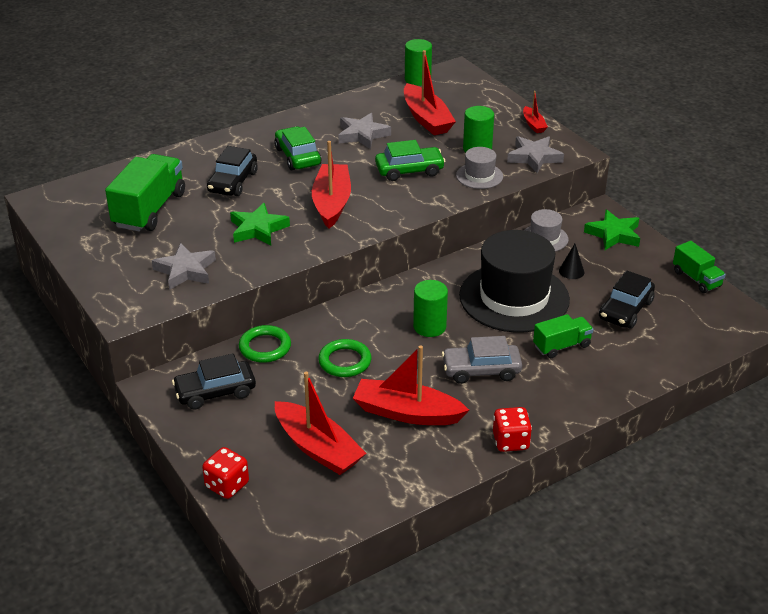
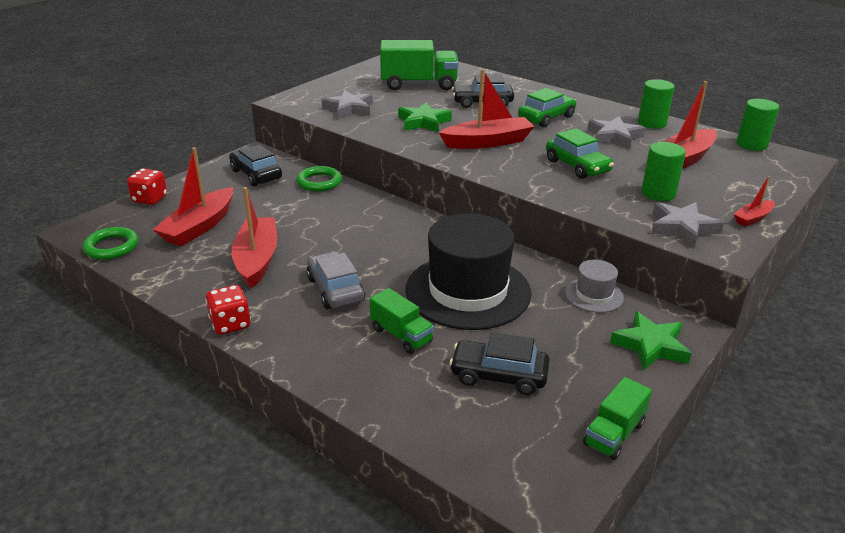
camera: 70 degrees right, 5 degrees down
green ring [318,339,371,377] -> green ring moved to [83,227,139,260]
green cylinder [413,280,448,337] -> green cylinder moved to [638,79,675,129]
grey hat [456,147,503,189] -> none
black cone [559,244,584,279] -> none

